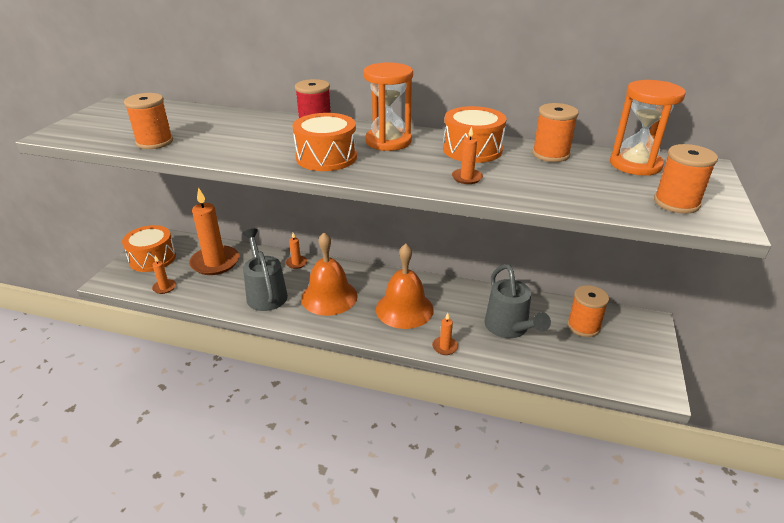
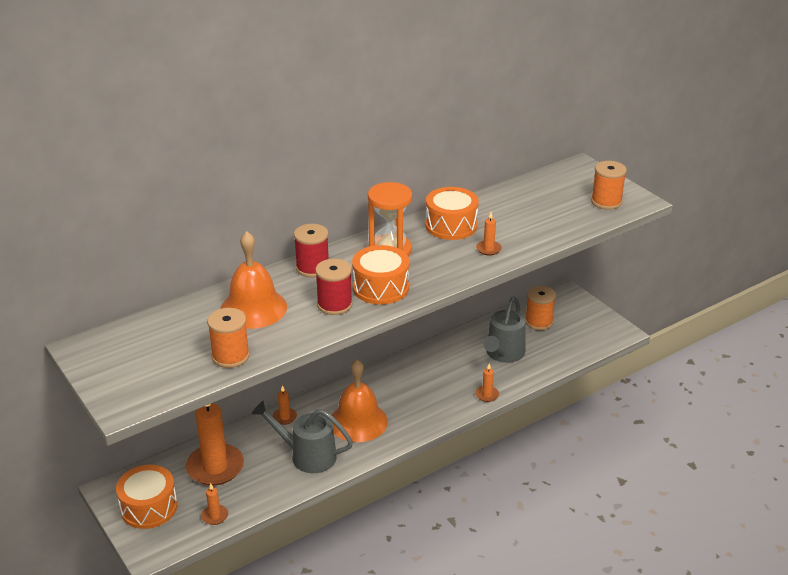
camera: 50 degrees left, 0 degrees up
orange bell [376,244,434,329] -> orange bell moved to [220,231,287,329]
grey watering can [484,264,551,338] -> grey watering can turned 90 degrees clockwise [483,297,526,363]
orange spool [532,103,579,162] -> none
orange hourglass [610,80,686,176] -> none
none -> red spool [315,259,353,315]

